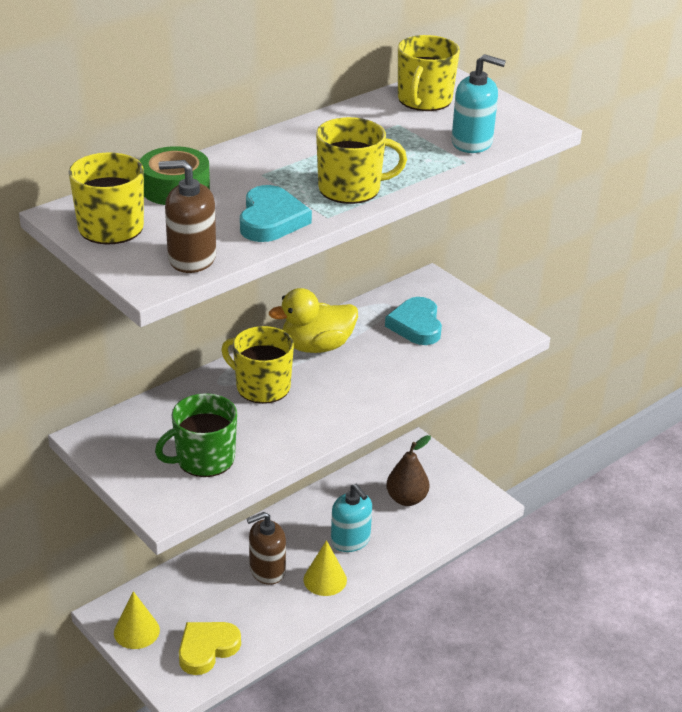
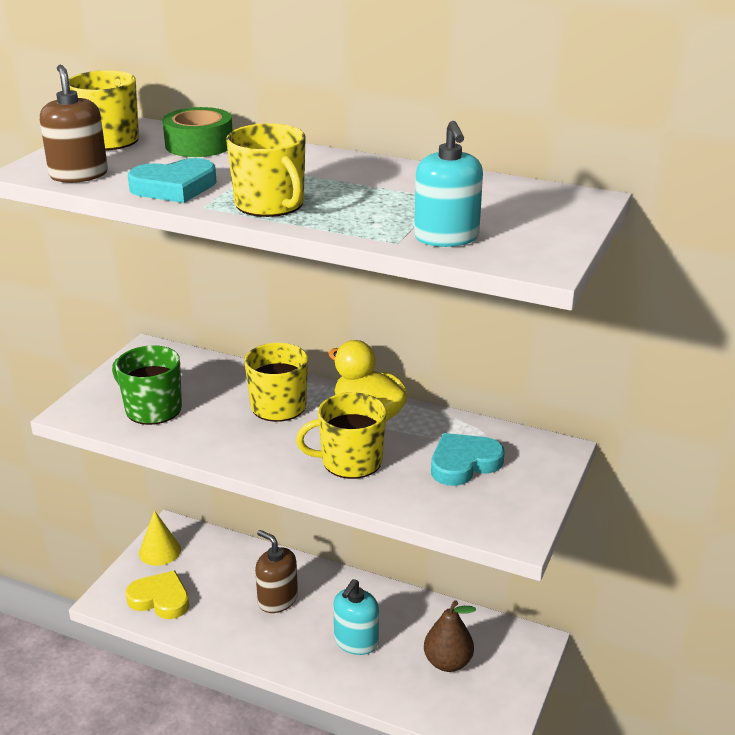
camera: 65 degrees right, 5 degrees down
yellow cone [303,540,347,596] -> none
yellow mug [398,35,460,111] -> yellow mug moved to [296,393,386,479]

